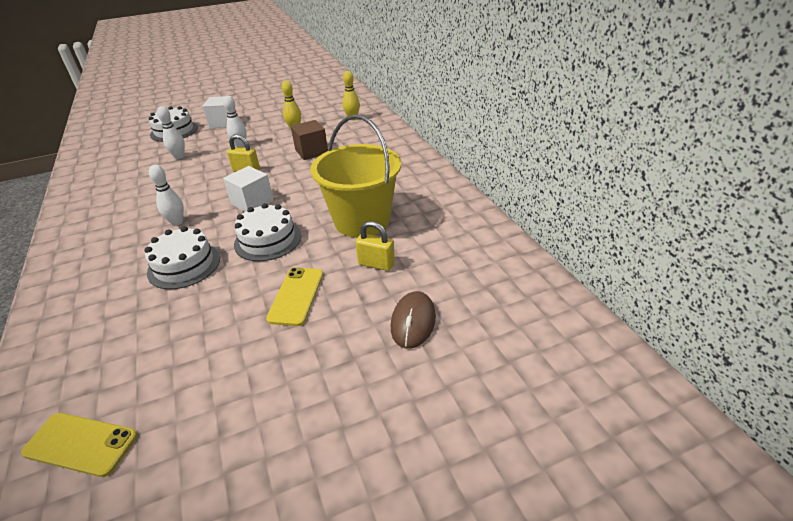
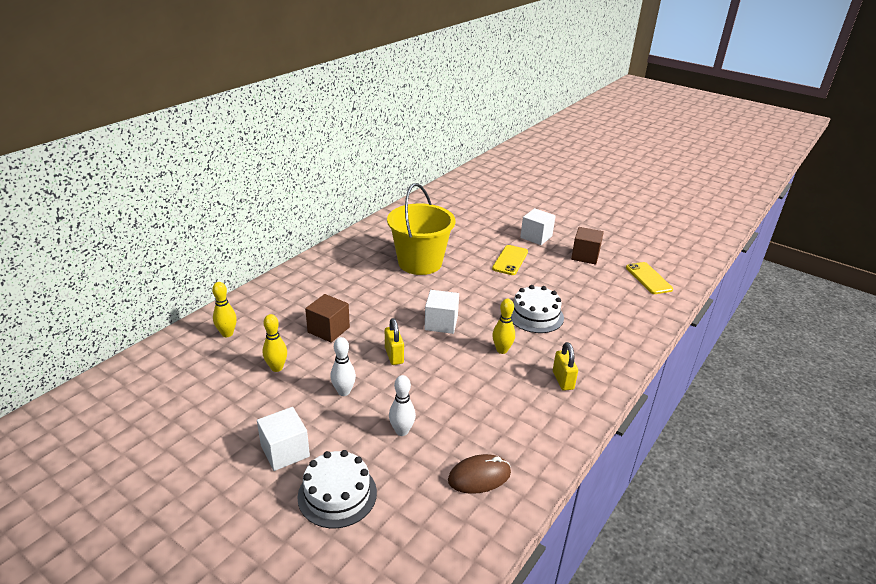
camera: 125 degrees left, 5 degrees down
white bowling pin [149,165,184,226] -> yellow bowling pin [492,299,515,354]
white cake [234,203,301,261] -> none
yellow phone [266,267,323,326] -> yellow phone turned 45 degrees counterclockwise [492,245,528,275]
yellow padlock [355,221,395,271] -> yellow padlock moved to [553,342,578,391]
brown mouse [391,291,436,349] -> brown mouse moved to [448,454,511,494]
none -> white cube [520,208,556,245]
none -> brown cube [571,227,604,265]

